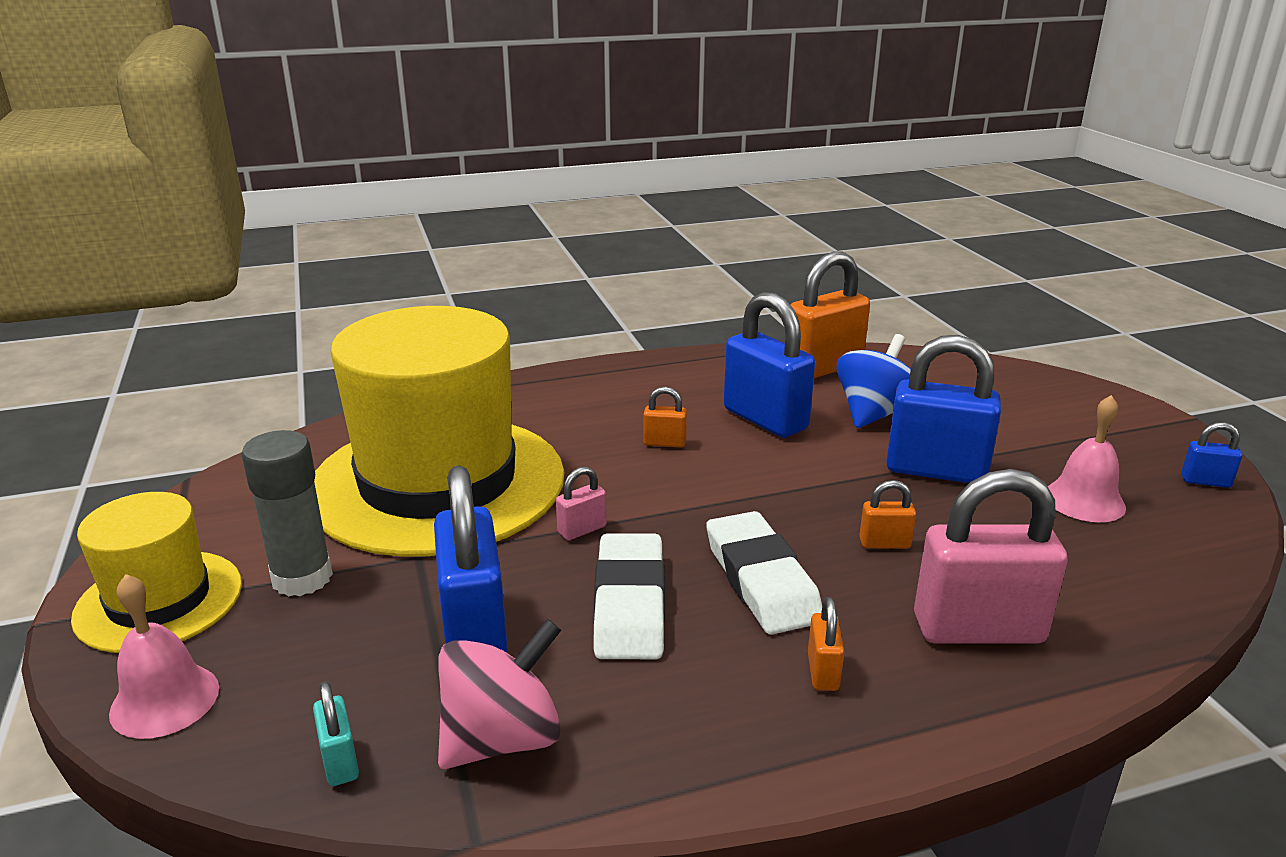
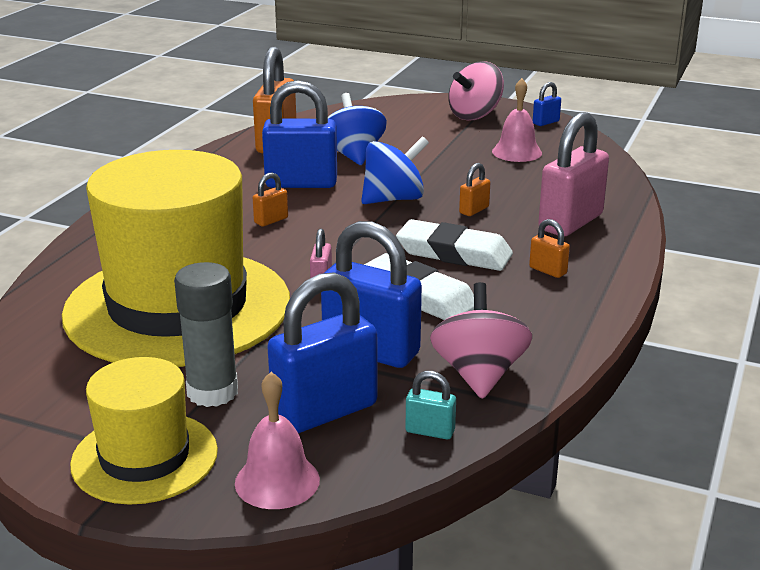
camera: 50 degrees left, 0 degrees up
blue padlock [886,335,1001,483] -> blue padlock moved to [267,272,377,433]
none -> blue spinning top [361,136,429,204]
none -> pink spinning top [448,61,504,121]

